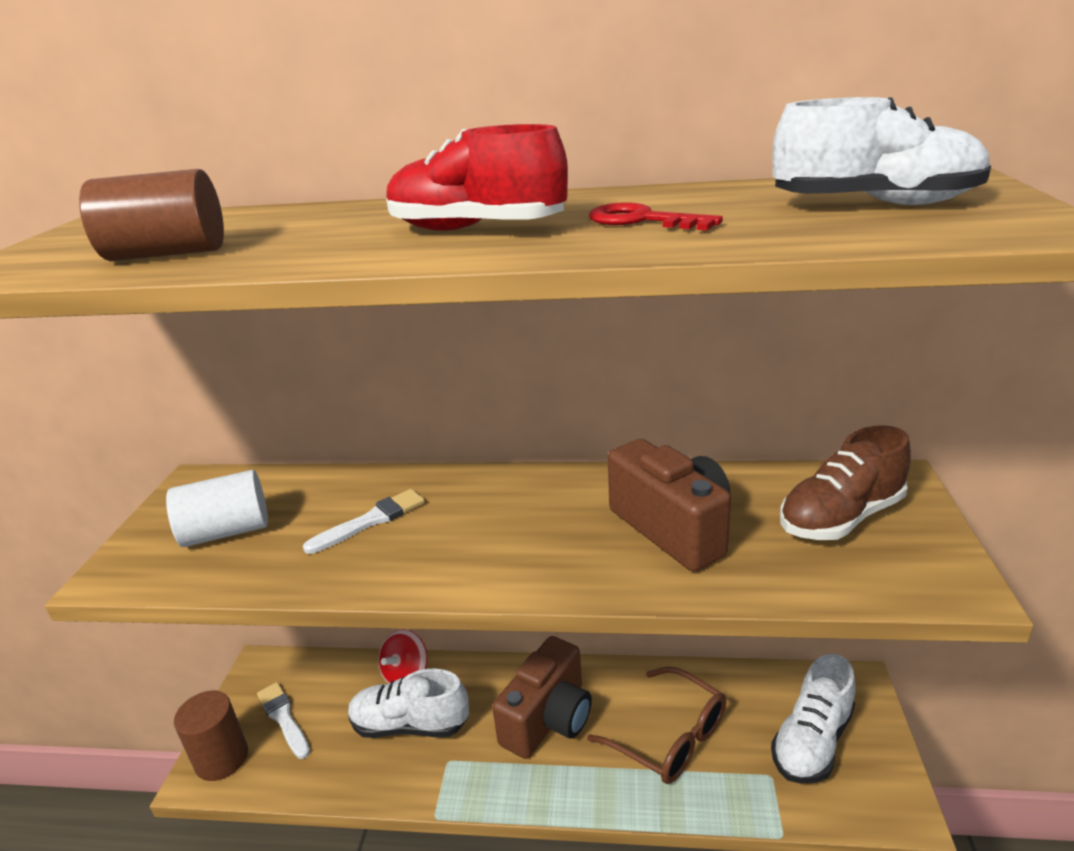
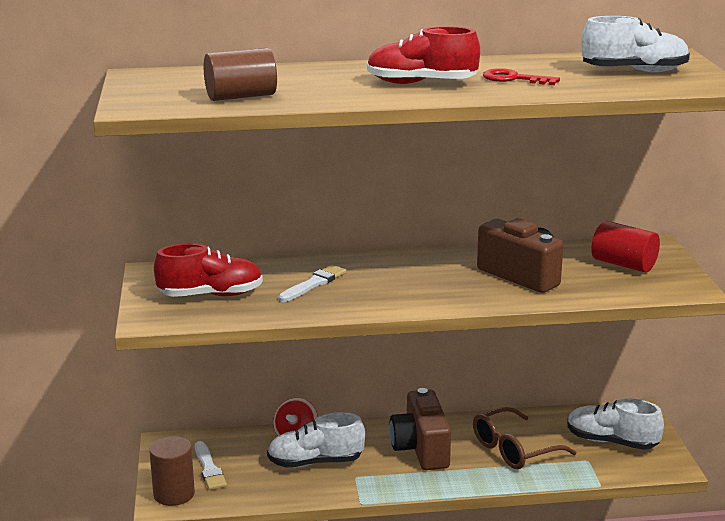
camera: 15 degrees left, 5 degrees down
white cylinder [166,470,268,547] -> red shoe [154,243,263,297]
white brush [257,682,310,759] -> white brush turned 150 degrees counterclockwise [195,441,227,490]
brown camera [492,636,592,759] -> brown camera turned 150 degrees clockwise [389,388,451,470]
brown glasses [587,667,726,784] -> brown glasses turned 120 degrees clockwise [473,407,576,469]
white shoe [771,654,855,784] -> white shoe turned 90 degrees clockwise [567,398,664,450]
brown shoe [780,425,911,540] -> red cylinder [591,221,660,273]

